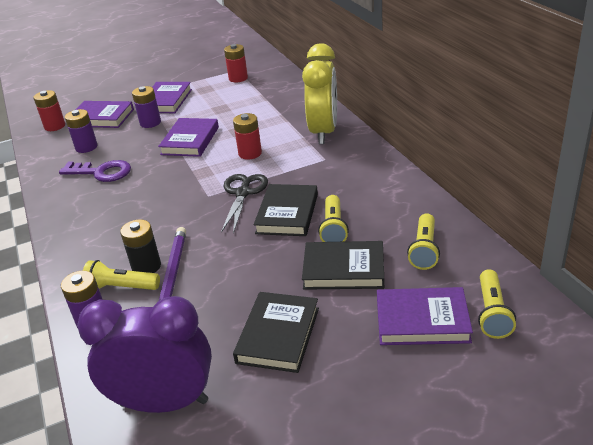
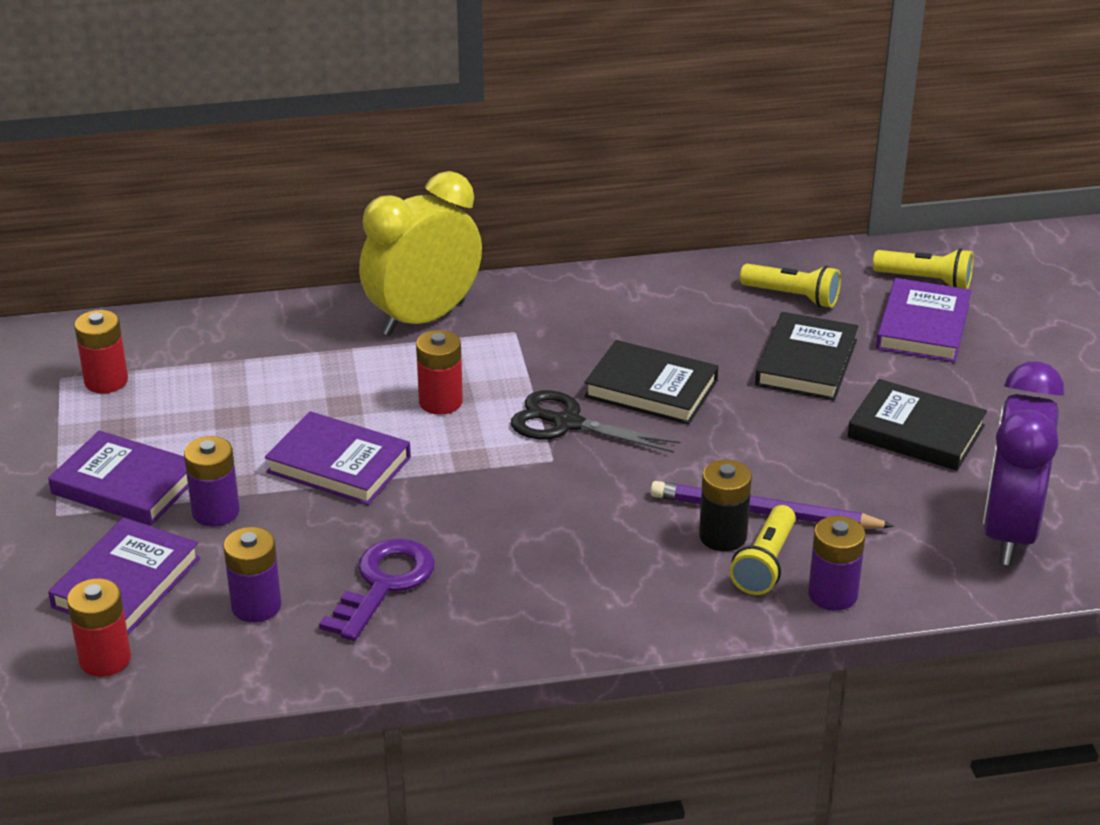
camera: 80 degrees left, 0 degrees up
yellow clock [302,43,337,144] -> yellow clock turned 60 degrees counterclockwise [359,171,482,336]
yellow flashlight [318,195,349,242] -> none

